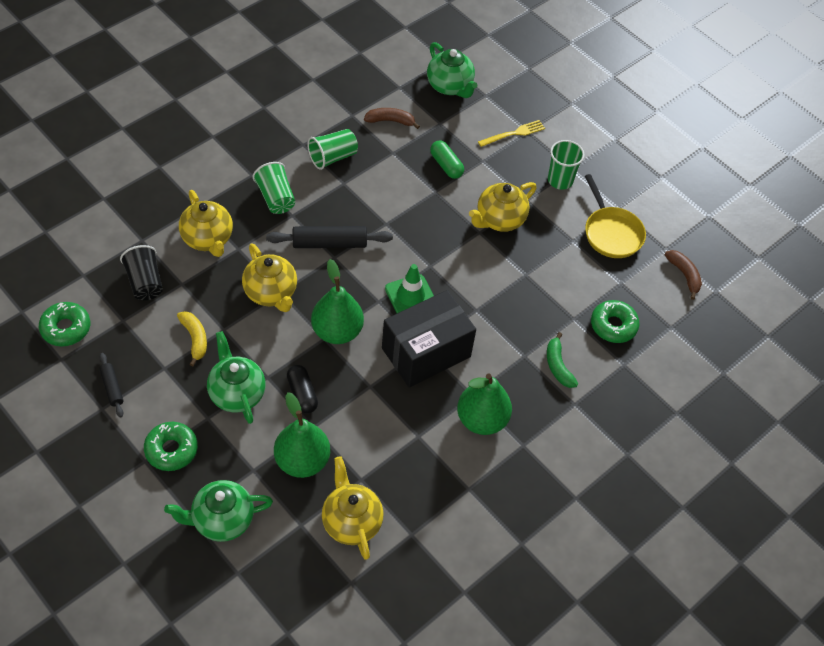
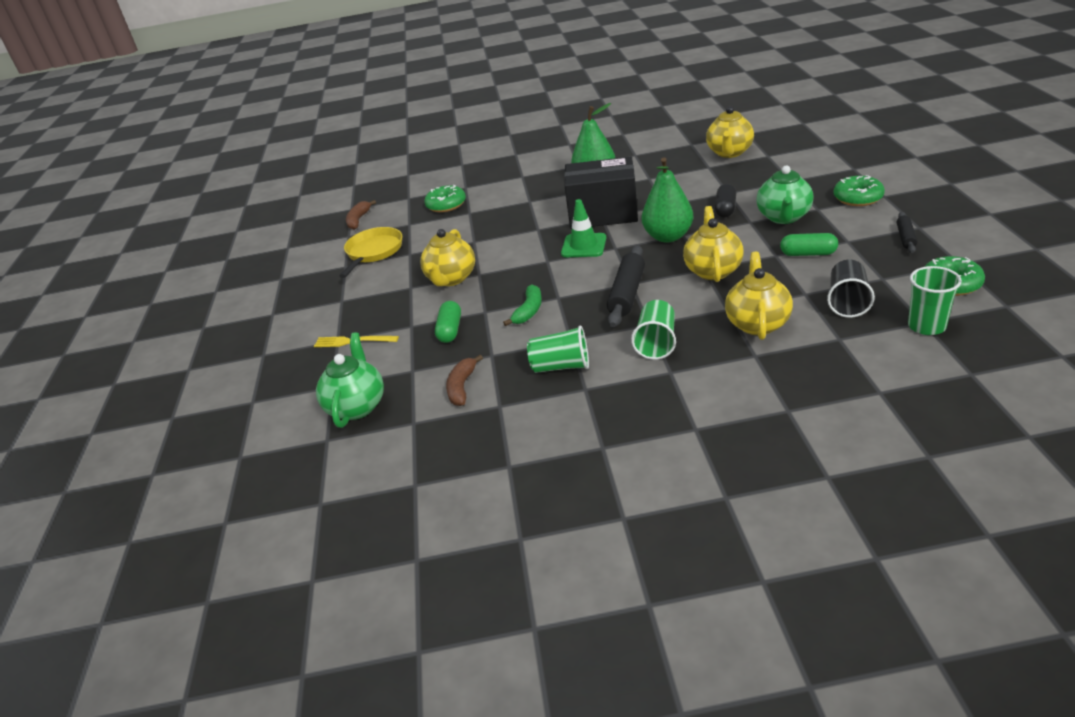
camera: 135 degrees left, 20 degrees down
green teapot [164,480,273,542] -> none
yellow banana [177,311,207,366] -> green capsule [780,233,838,256]
black rolling pin [266,226,393,248] -> black rolling pin turned 75 degrees clockwise [607,245,645,327]
green pear [274,392,330,478] -> none
brown banana [364,108,420,129] -> brown banana turned 60 degrees clockwise [446,355,483,406]
yellow teapot [469,182,536,232] -> yellow teapot turned 105 degrees clockwise [420,229,475,286]
green banana [547,332,578,388] -> green banana moved to [503,284,542,326]
green cup [548,140,585,190] -> green cup moved to [908,266,962,335]

